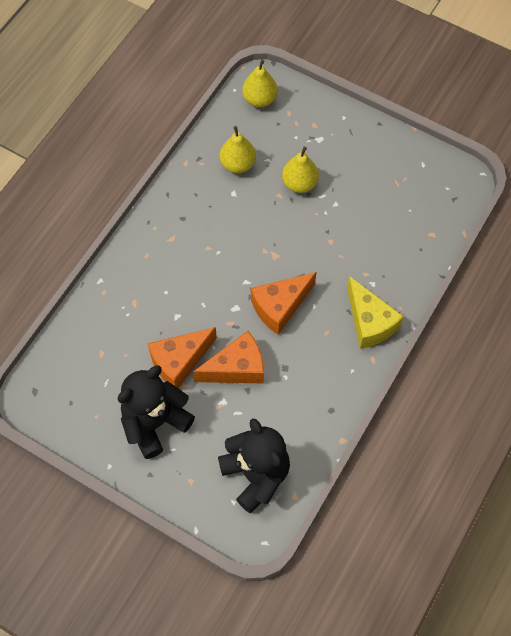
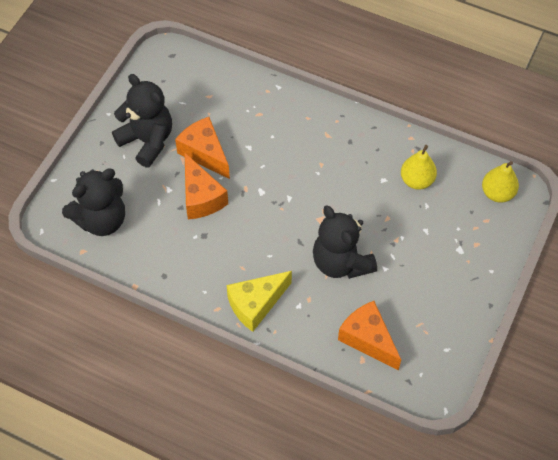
camera: 85 degrees right, 5 degrees down
orange cheese [251,272,316,335] -> orange cheese moved to [338,301,401,371]
yellow pear [282,147,319,193] -> none
none -> black teddy bear [313,205,377,279]

